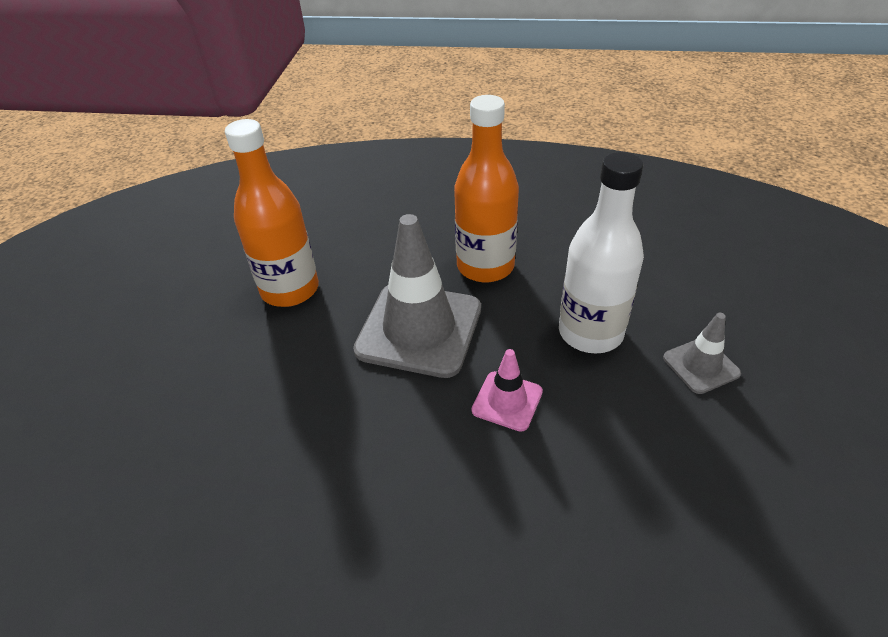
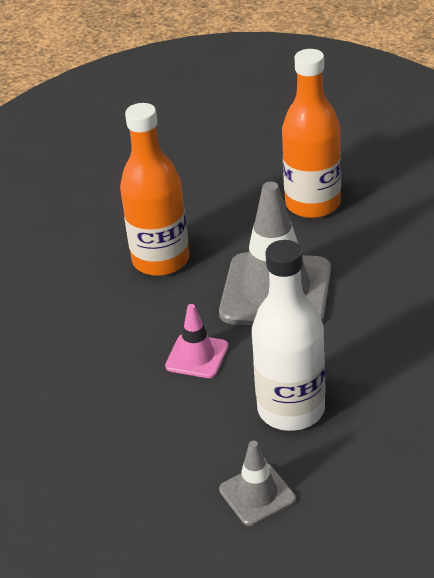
camera: 85 degrees right, 5 degrees down
orange bottle [454,95,519,283] -> orange bottle moved to [120,103,189,276]

